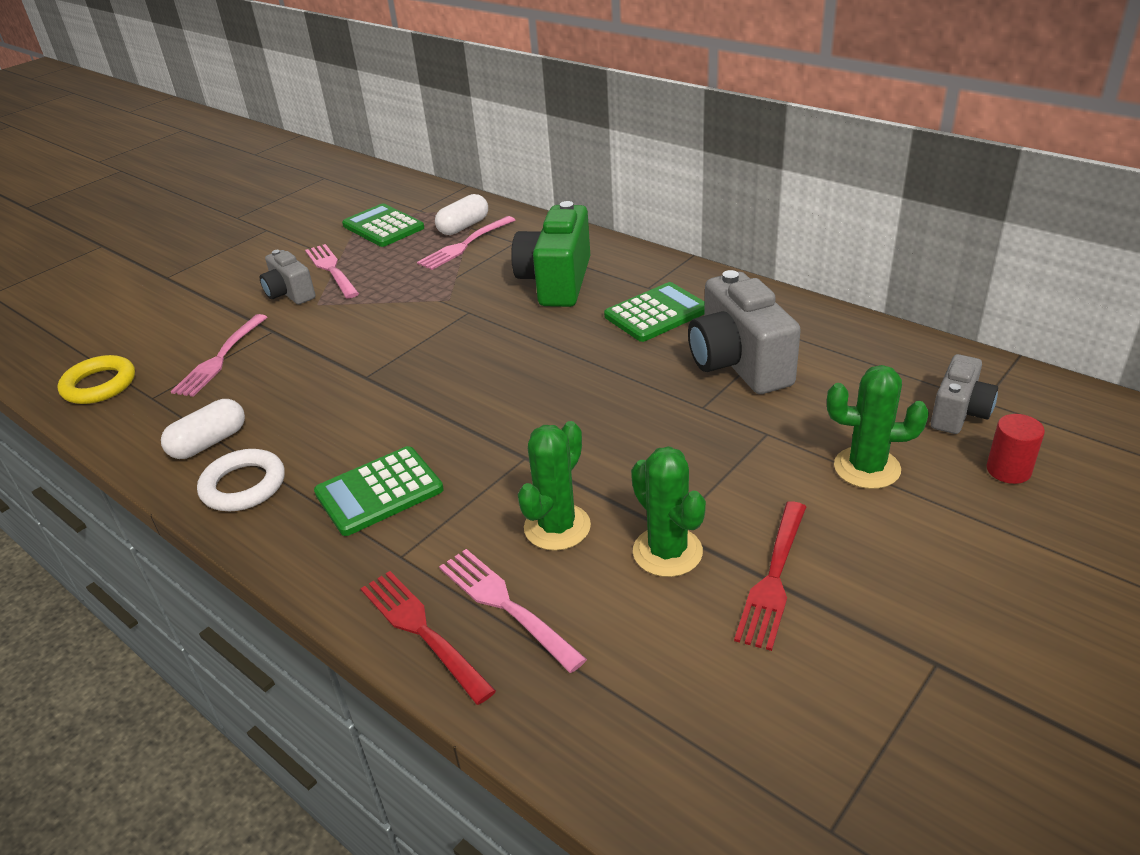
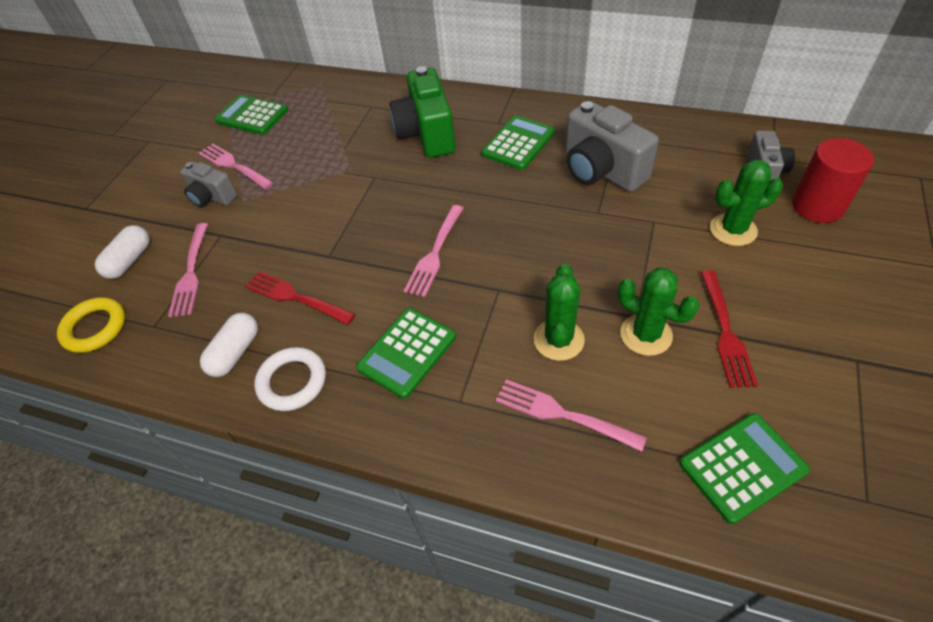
camera: 20 degrees left, 15 degrees up
red fork [360,571,496,705] -> red fork moved to [245,271,356,325]
pink fork [417,216,515,270] -> pink fork moved to [404,205,464,297]
white capsule [435,194,488,235] -> white capsule moved to [95,225,150,279]
red cylinder [986,414,1045,484] -> red cylinder [792,138,874,223], size x1.71
none -> green calculator [679,413,810,524]

